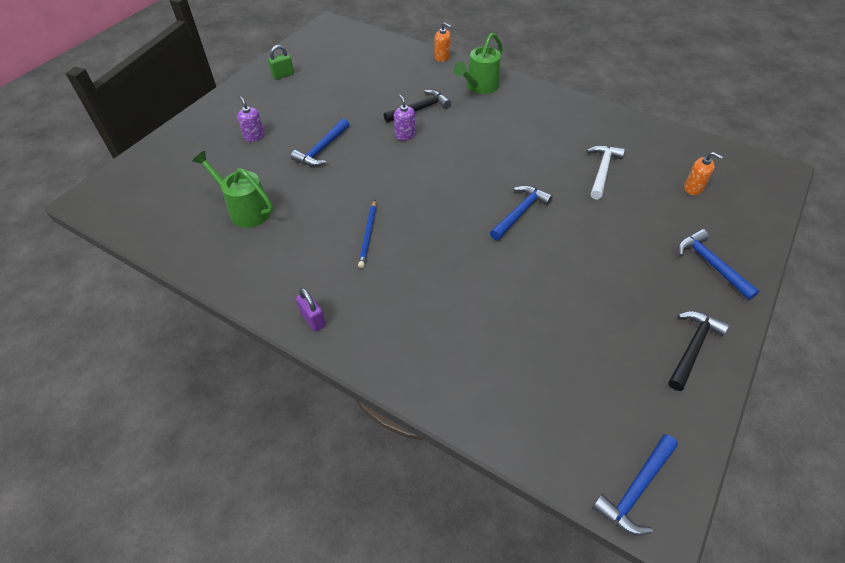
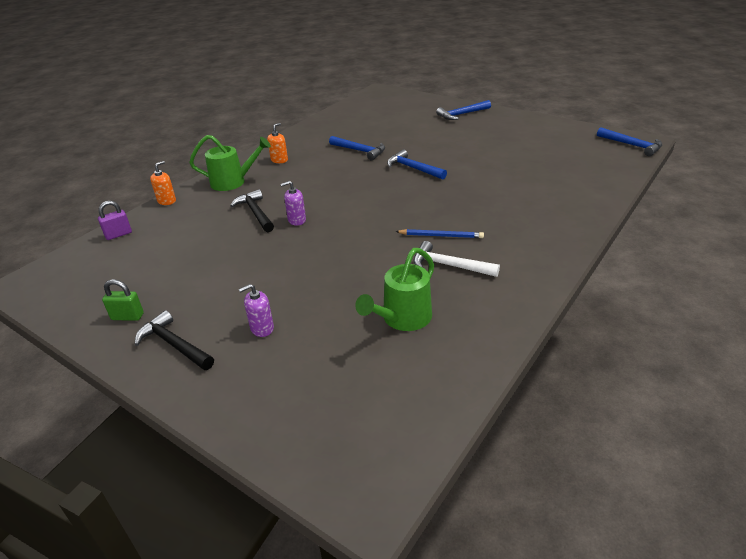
camera: 85 degrees left, 15 degrees down
green padlock [268,45,294,80] -> green padlock turned 60 degrees counterclockwise [102,279,144,321]
blue hammer [291,118,349,166] -> blue hammer moved to [329,136,385,160]
purple padlock [296,288,326,332] -> purple padlock moved to [98,201,132,240]
green watering can [453,33,503,94] -> green watering can turned 45 degrees counterclockwise [189,135,271,191]
white hammer [587,145,625,200] -> white hammer moved to [414,241,500,277]
black hammer [668,311,729,391] -> black hammer moved to [135,310,214,370]
orange soap dispenser [684,152,723,195] -> orange soap dispenser moved to [267,123,288,163]

